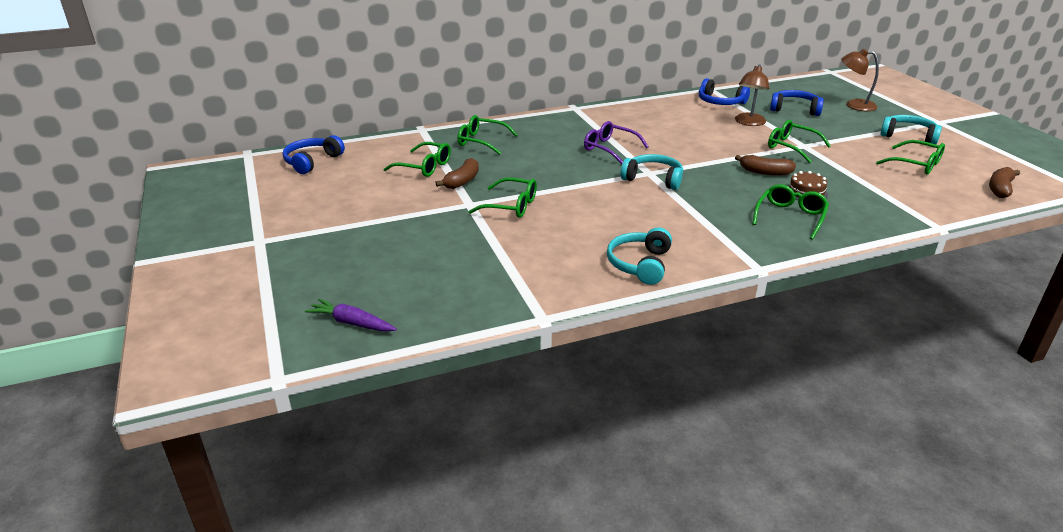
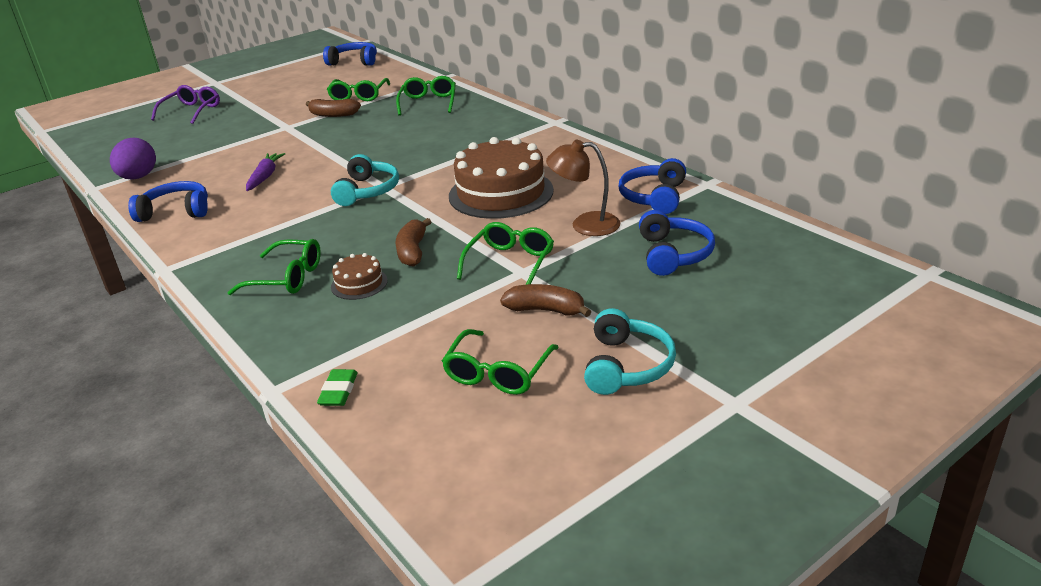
camera: 75 degrees right, 0 degrees up
purple carrot [305,299,397,332] -> purple carrot moved to [246,153,285,191]
green glasses [468,178,537,218] -> none
purple glasses [584,121,649,164] -> purple glasses moved to [151,85,220,124]
turquoise headphones [607,228,672,285] -> blue headphones [128,181,208,222]
brown lamp [841,49,879,111] -> none
brown banana [989,167,1020,198] -> brown banana moved to [500,284,591,317]
none -> purple egg [110,138,156,179]
none -> green eraser [317,369,358,406]
none -> brown cake [449,137,554,219]

